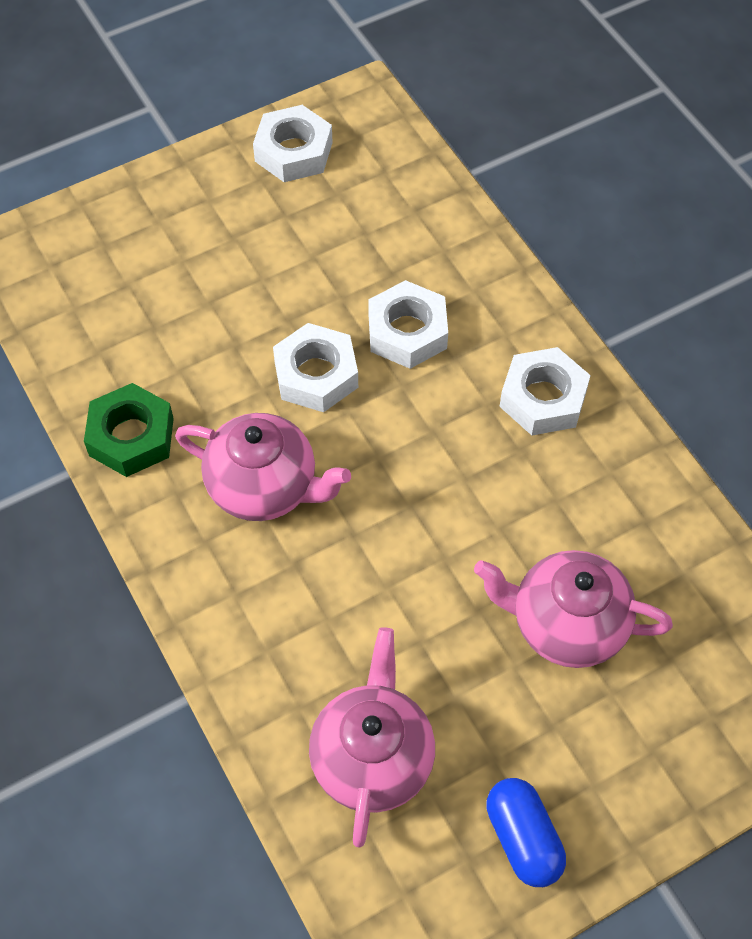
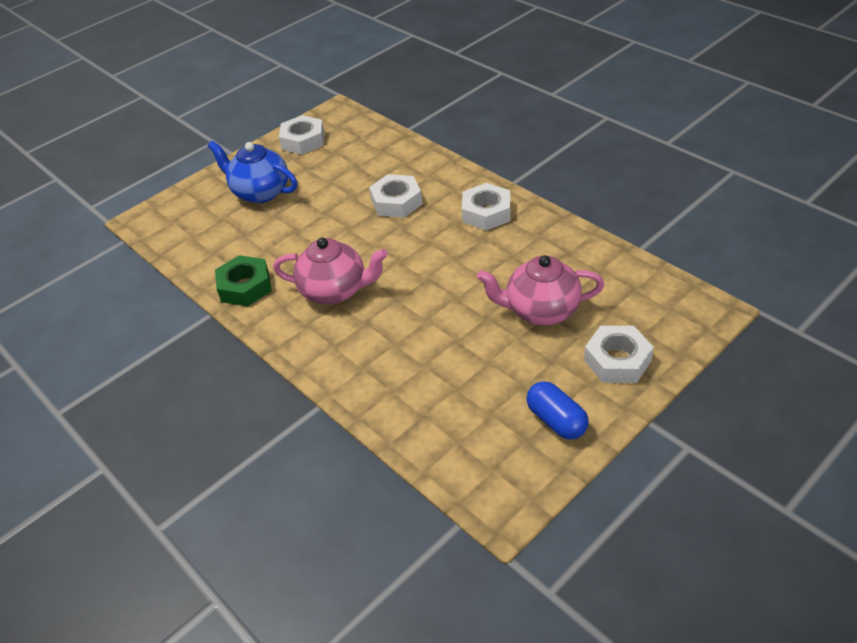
camera: 10 degrees left, 15 degrees down
white nut [273,323,358,412] -> white nut moved to [584,326,654,383]
pink teapot [309,627,435,847] -> none
none -> blue teapot [208,141,297,203]

